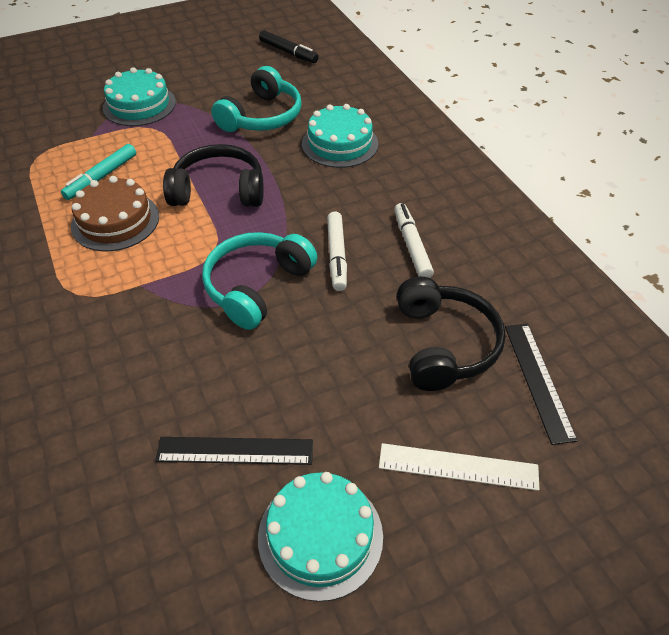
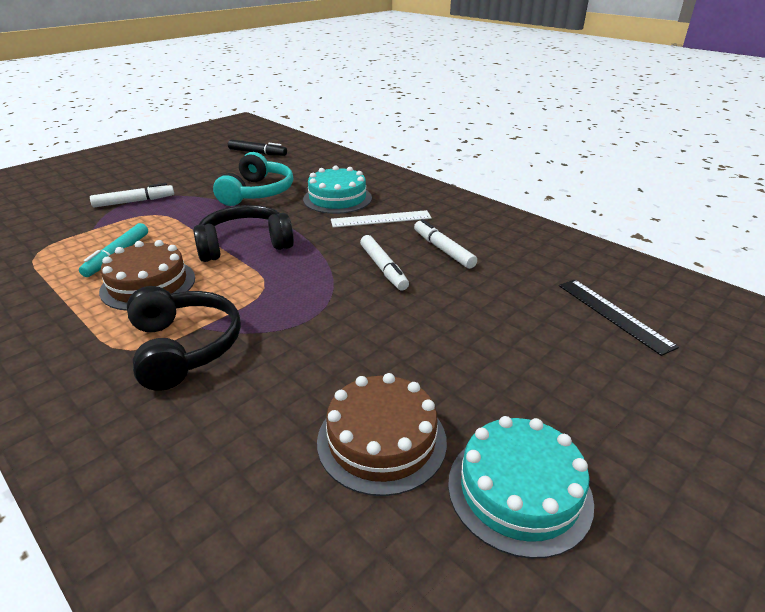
camera: 20 degrees left, 15 degrees down
turquoise cake [103,67,176,126] -> white marker [90,183,174,208]
black ruler [155,437,313,465] -> brown cake [317,373,447,496]
turquoise headphones [202,232,317,330] -> none
white ruler [379,443,539,491] -> white ruler moved to [331,210,432,228]
black headphones [397,277,506,391] -> black headphones moved to [127,286,241,391]

